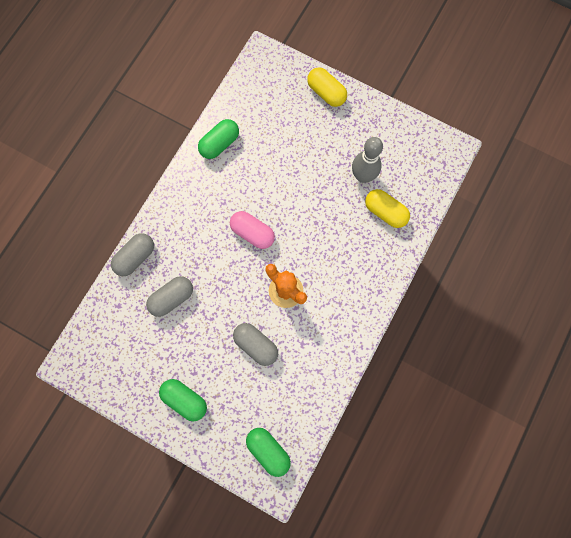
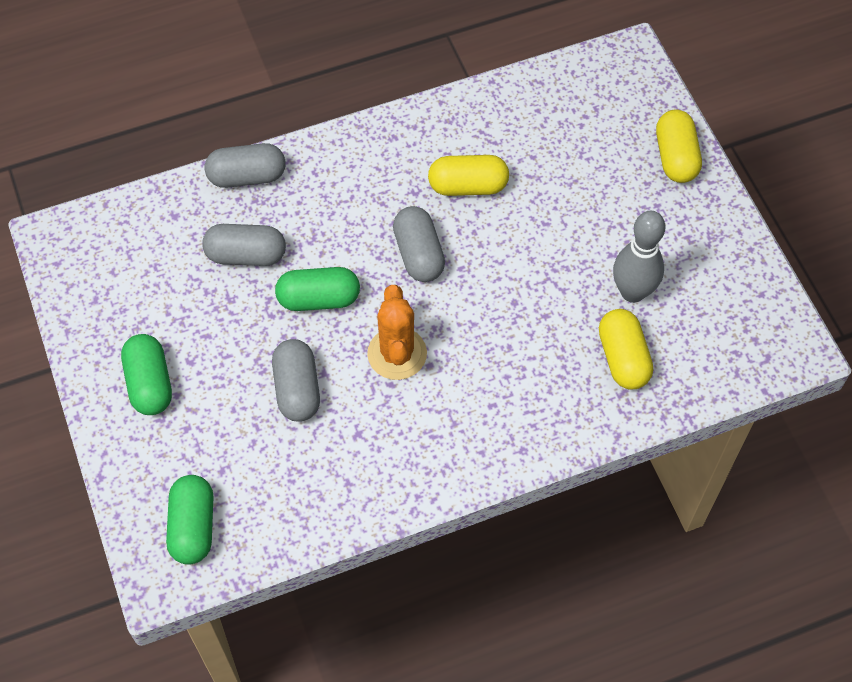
camera: 40 degrees right, 15 degrees down
green capsule [198,119,239,159] -> green capsule moved to [275,267,360,311]
pink capsule [230,211,275,249] -> grey capsule [393,206,445,282]
none -> yellow capsule [428,155,509,196]

